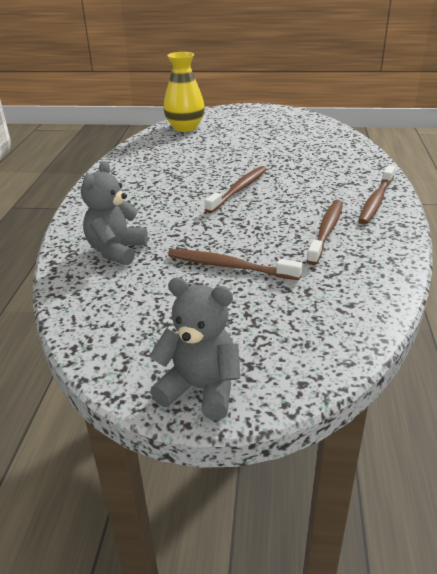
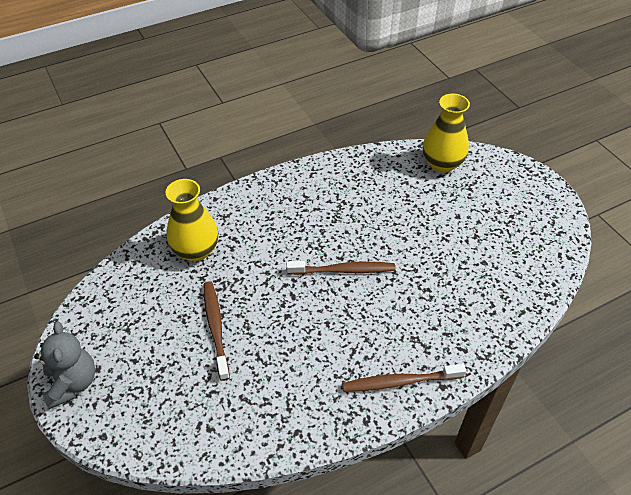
camera: 55 degrees right, 15 degrees up
grey teddy bear [81,161,148,265] -> yellow vase [166,179,218,262]
brown toothbrush [307,200,343,265] -> none

